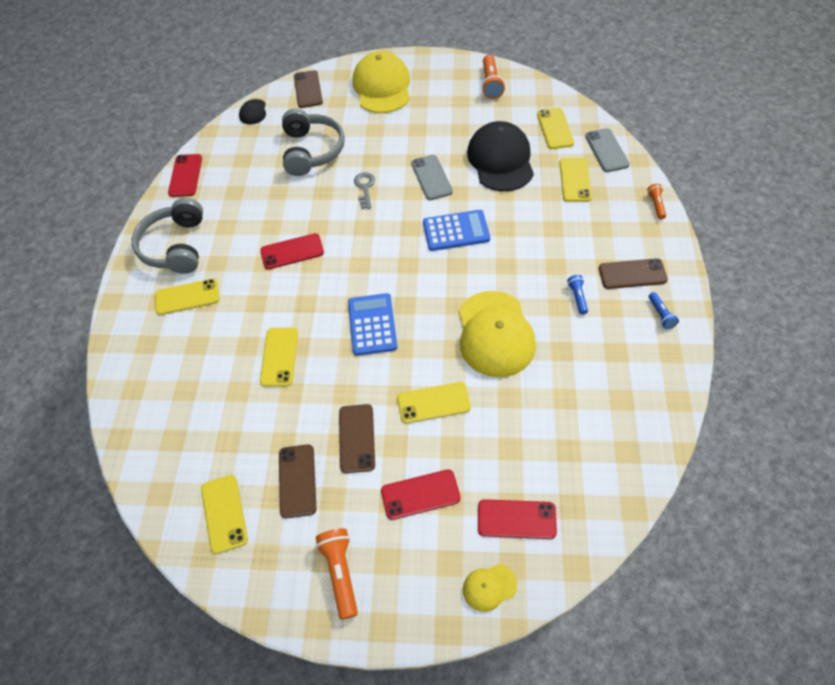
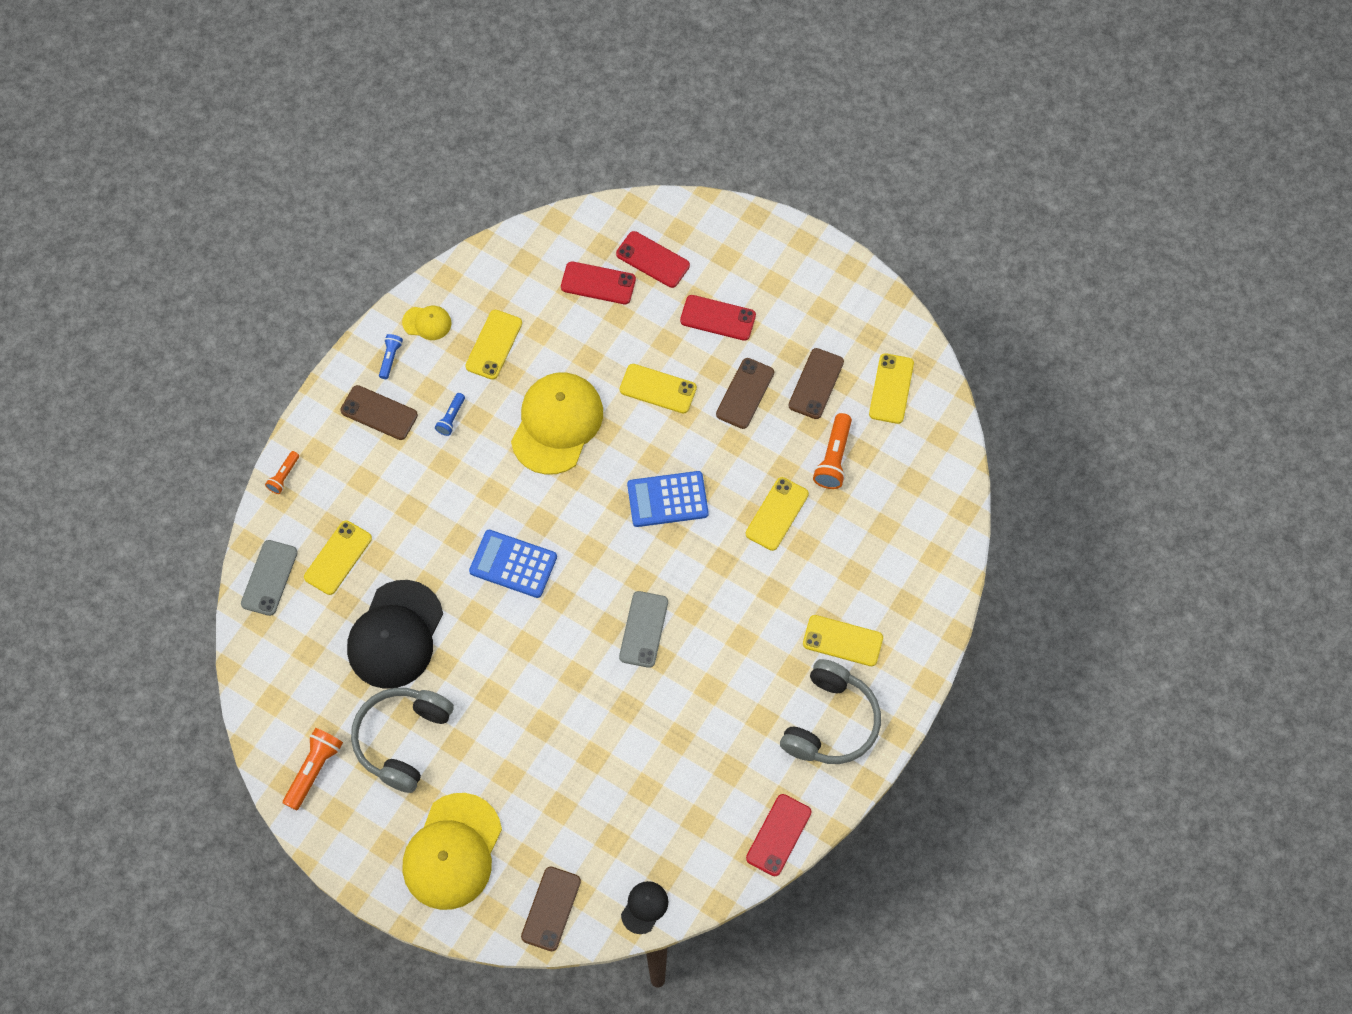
camera: 155 degrees left, 10 degrees up
red phone [260,233,324,269] -> red phone moved to [561,261,636,304]
grey headphones [282,109,345,176] -> grey headphones moved to [351,688,454,793]
orange flashlight [316,528,358,620] -> orange flashlight moved to [813,413,852,489]
blue calculator [348,293,398,356] -> blue calculator turned 60 degrees clockwise [627,471,709,527]
grey key [354,172,375,209] -> none
grey phone [411,155,453,200] -> grey phone moved to [619,591,668,668]
yellow cap [463,564,517,612] -> yellow cap moved to [402,306,451,340]
yellow phone [537,108,574,149] -> yellow phone moved to [465,310,522,380]

